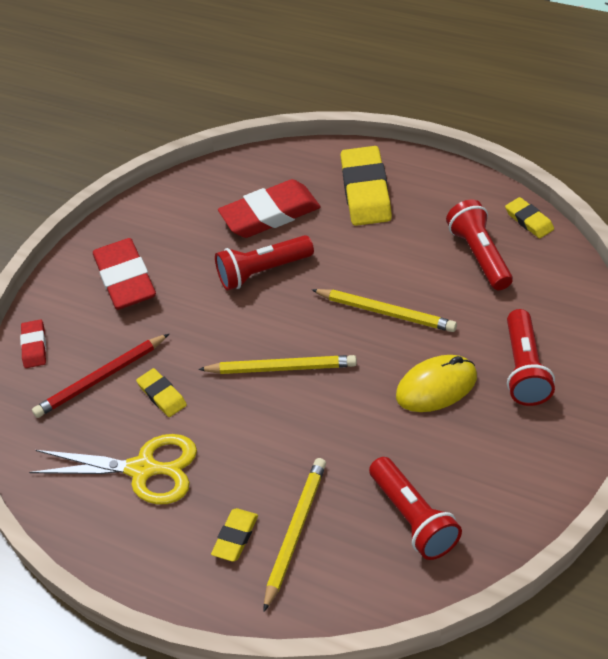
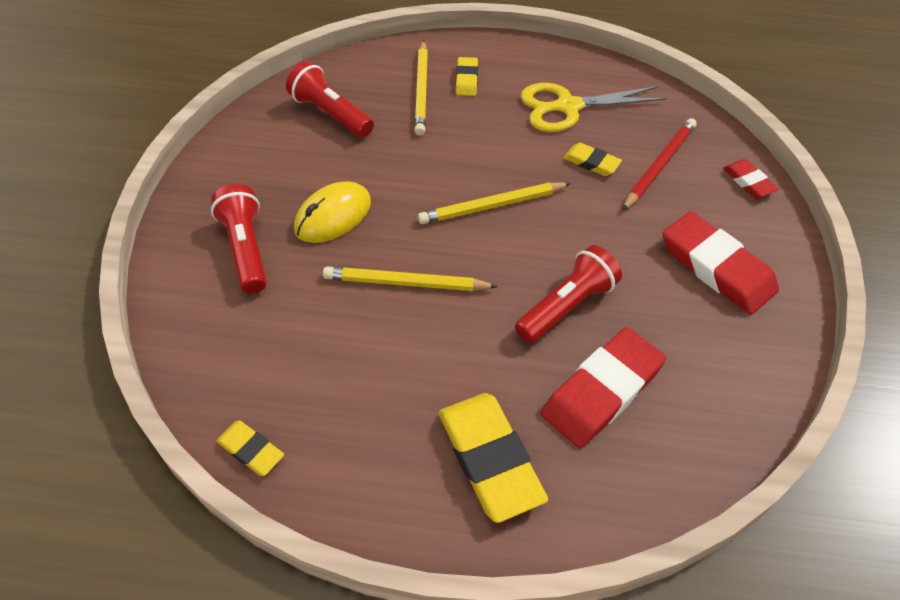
camera: 155 degrees right, 5 degrees up
red flashlight [446,200,513,290] -> none

